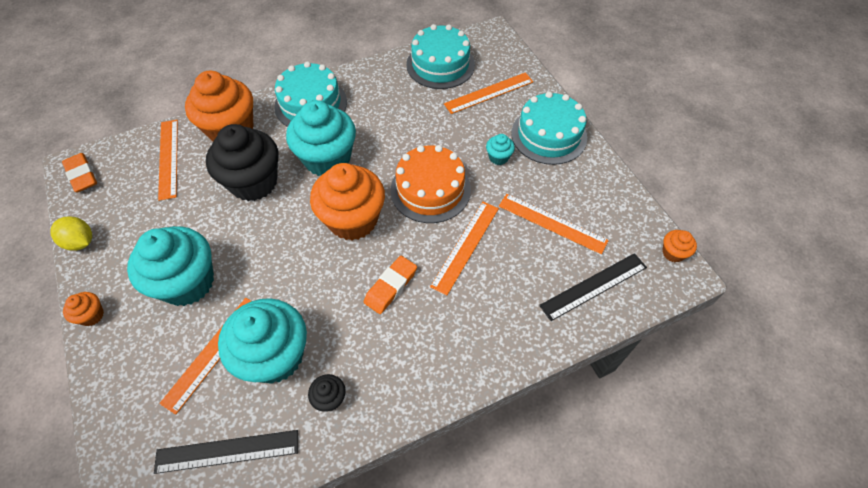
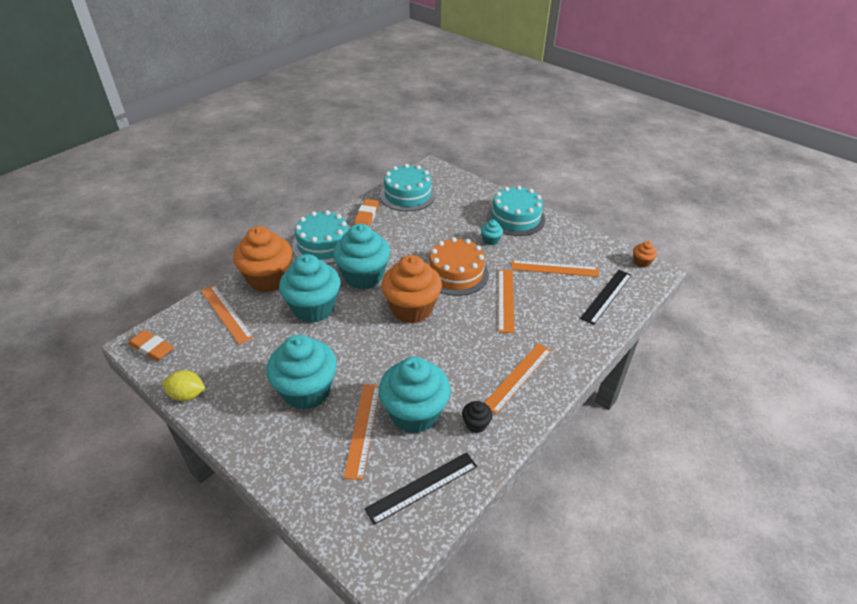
camera: 25 degrees left, 15 degrees down
orange cupcake [63,292,104,326] -> none
black cupcake [206,124,278,201] -> turquoise cupcake [279,254,340,323]
orange eraser [364,256,417,314] -> orange eraser moved to [354,199,379,226]
orange ruler [444,72,534,114] -> orange ruler moved to [484,343,551,414]

